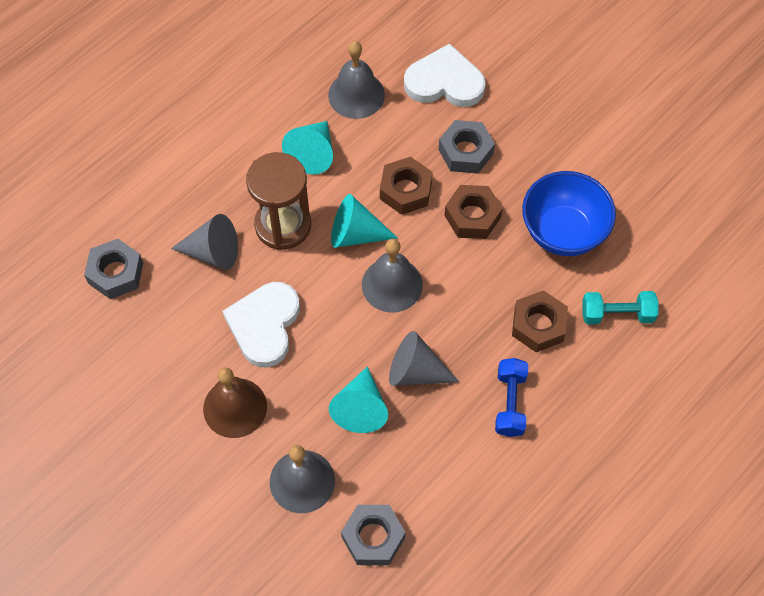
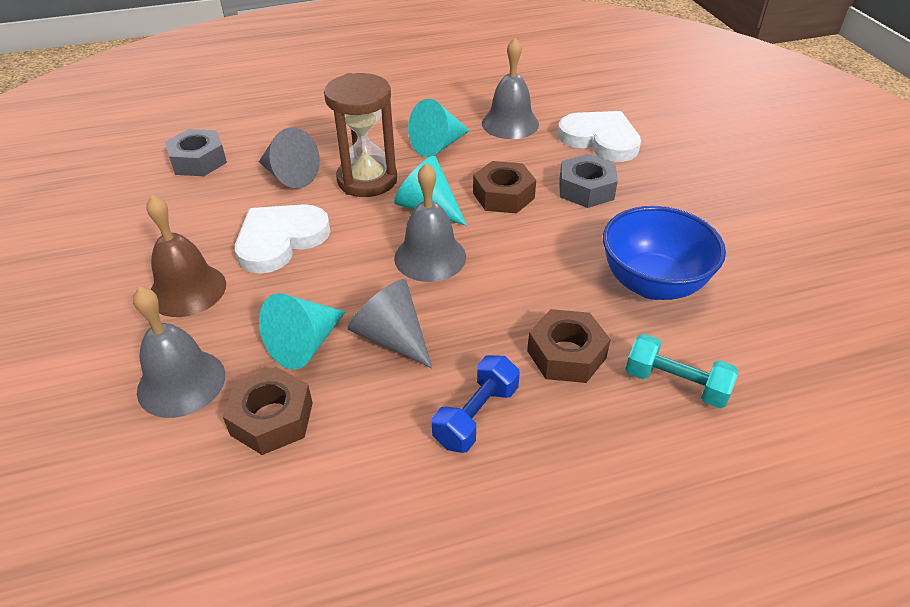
camera: 30 degrees right, 20 degrees down
grey nut [341,505,406,565] -> none
brown nut [444,185,503,239] -> brown nut moved to [223,367,313,455]

